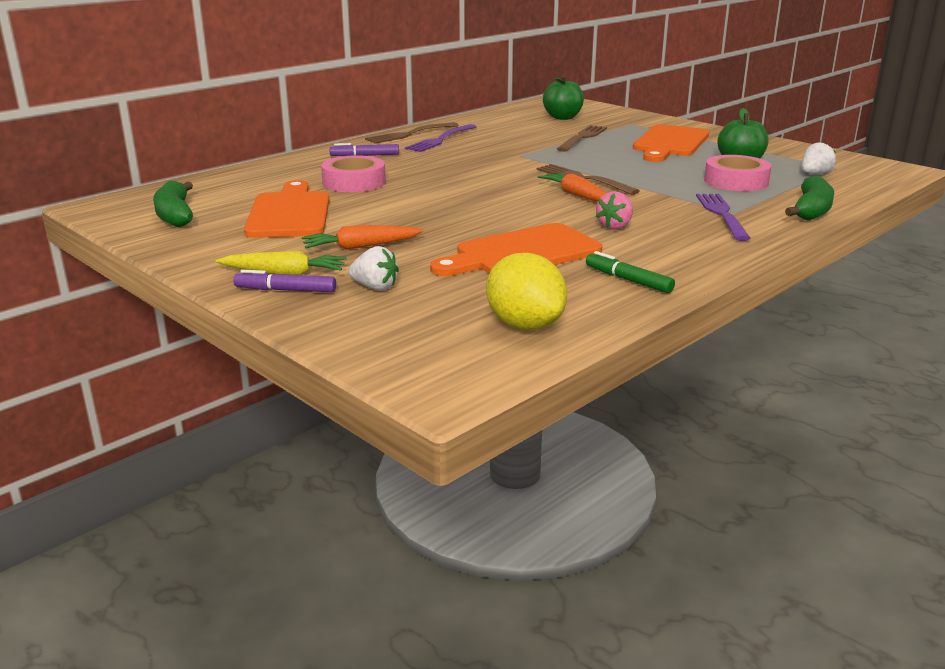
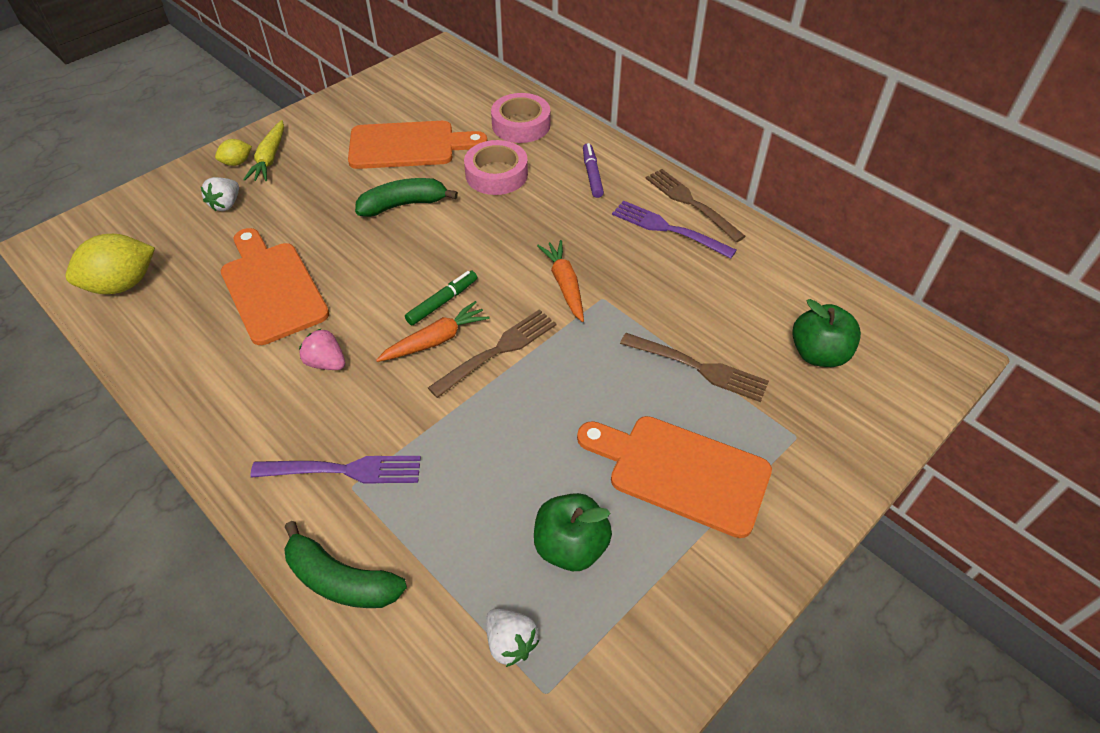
camera: 90 degrees right, 25 degrees up
green banana [153,181,193,227] -> green banana moved to [355,178,458,217]
purple marker [233,270,336,292] -> yellow lemon [215,139,252,166]
orange carrot [301,225,424,250] -> orange carrot moved to [537,240,584,322]
green marker [586,251,675,293] -> green marker moved to [405,271,477,325]
pink tape [704,155,771,191] -> pink tape moved to [491,93,550,143]

